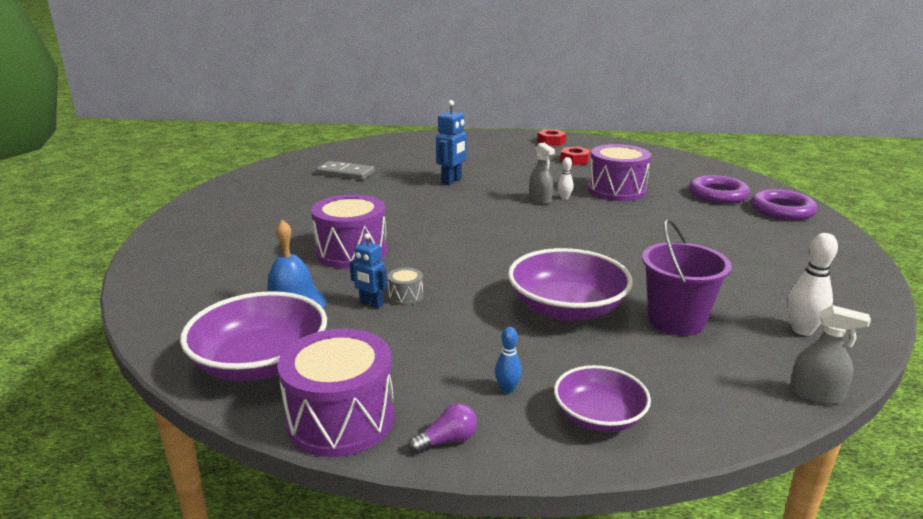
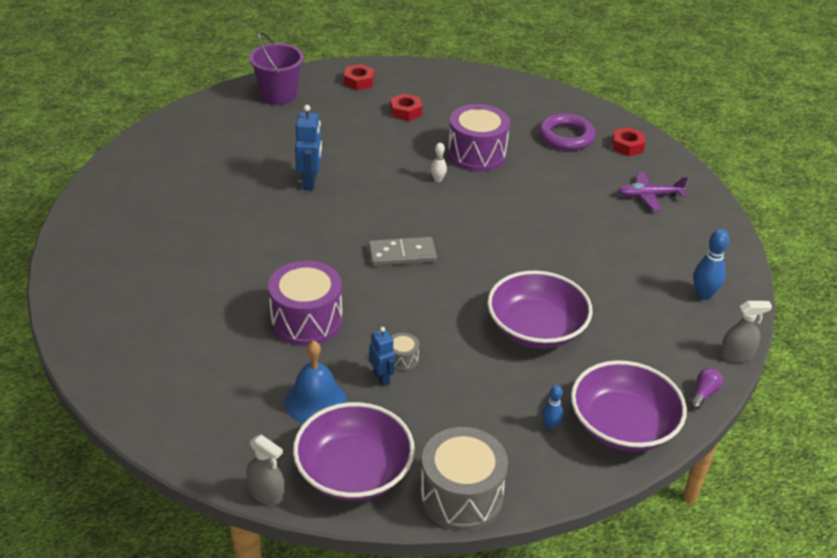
camera: 30 degrees left, 15 degrees up
purple drum [277,329,395,457] -> grey drum [420,427,508,531]
grey domino [316,161,375,180] -> grey domino moved to [368,237,437,266]
blue robot [350,233,387,309] -> blue robot turned 120 degrees counterclockwise [369,327,395,386]
purple light bulb [408,403,477,454] -> purple light bulb moved to [690,368,723,409]
grey spray bottle [529,143,555,205] -> grey spray bottle moved to [246,435,285,505]
purple bowl [554,365,651,433] -> purple bowl [571,360,687,452], size x1.65
purple bucket [642,219,732,336] -> purple bucket moved to [249,32,304,105]
purple ring [751,189,818,220] -> red nut [612,127,645,156]
white bowling pin [788,233,838,336] -> blue bowling pin [693,229,729,300]
none -> purple plane [618,172,688,211]

